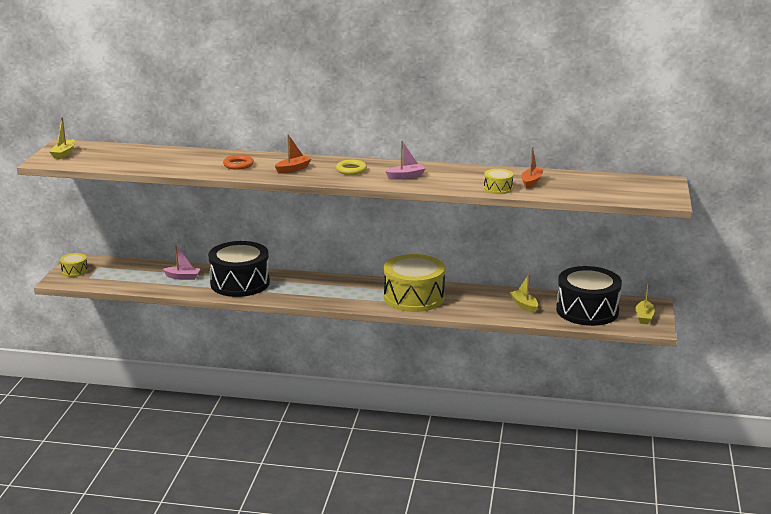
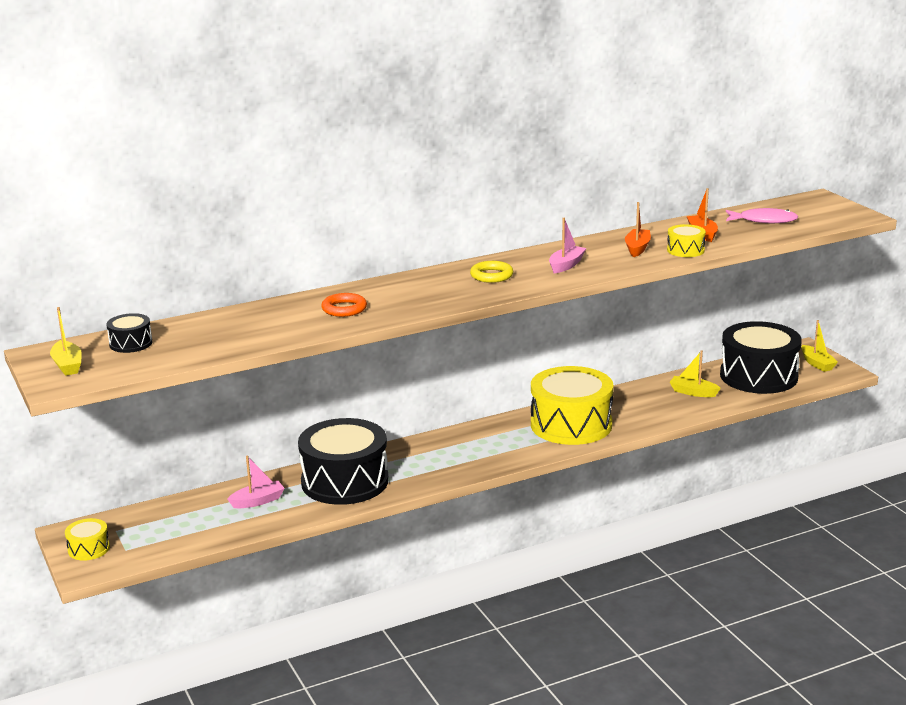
camera: 35 degrees left, 0 degrees up
orange boat [275,134,311,174] -> orange boat moved to [625,202,651,257]
none -> black drum [106,313,152,353]
none -> pink fish [726,208,799,223]

